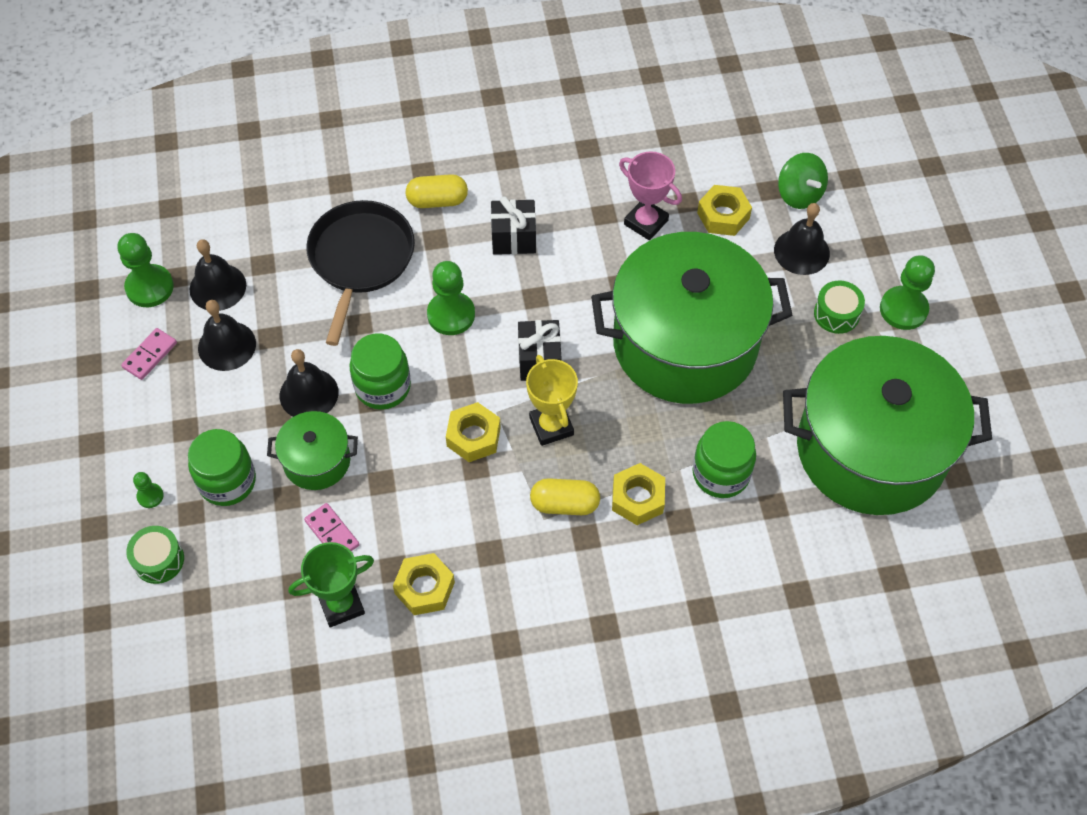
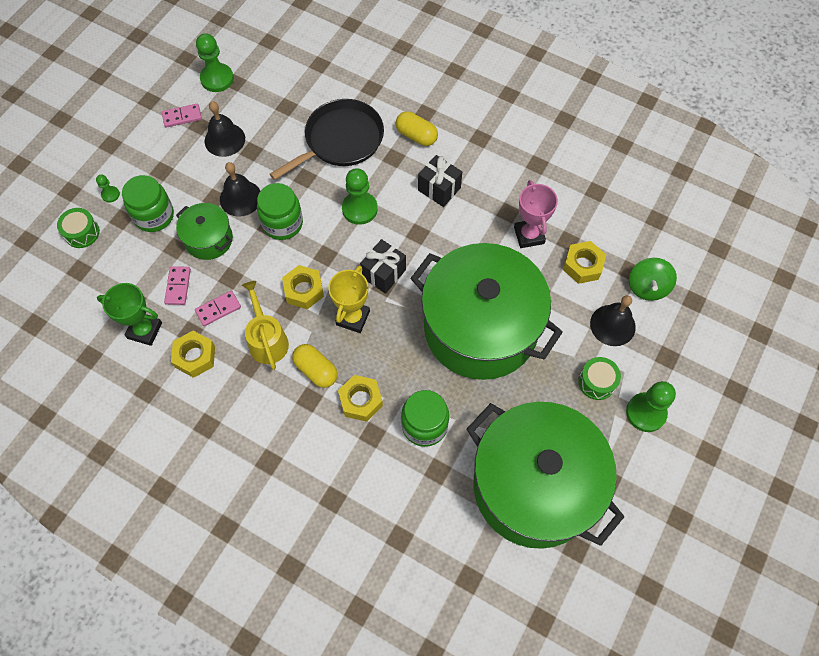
camera: 40 degrees right, 5 degrees up
black bell [190,239,246,311] -> none
none -> pink domino [195,291,241,326]
none -> yellow watering can [242,281,289,370]

